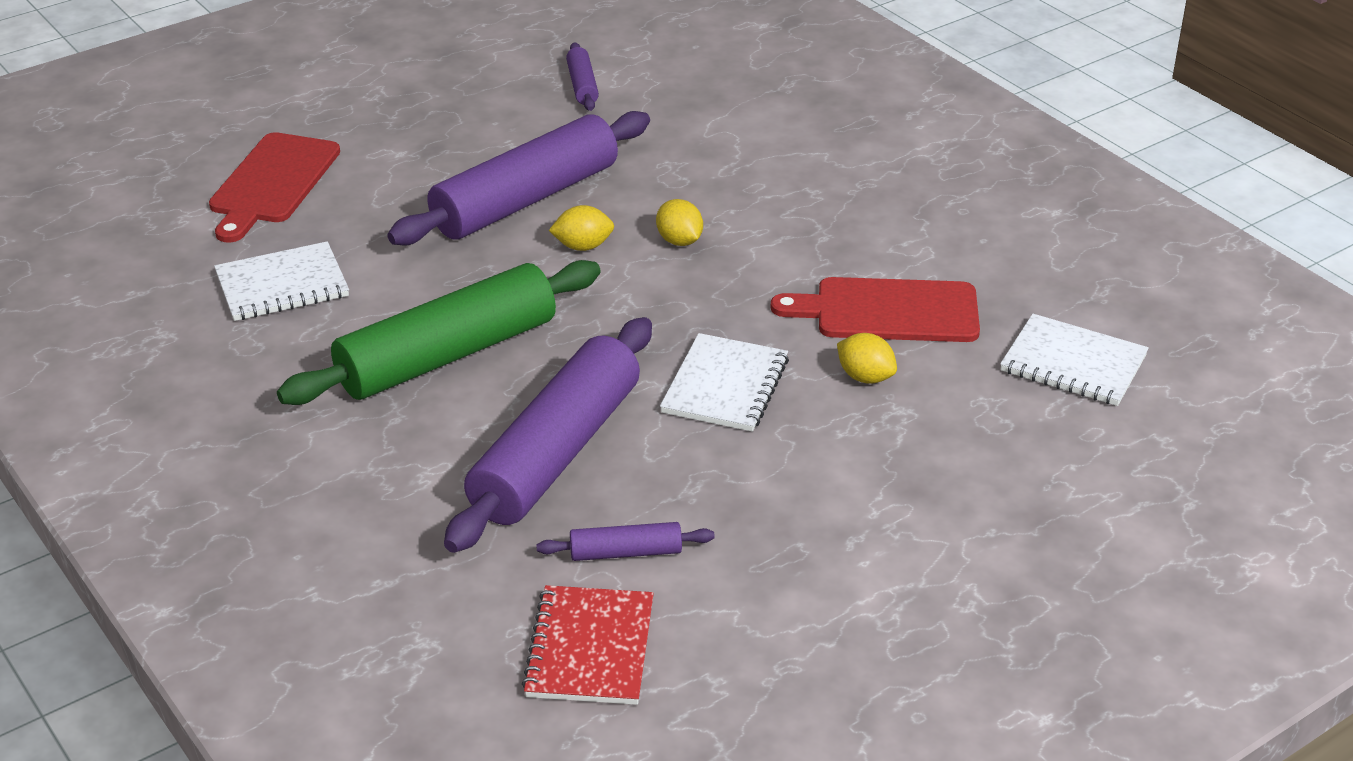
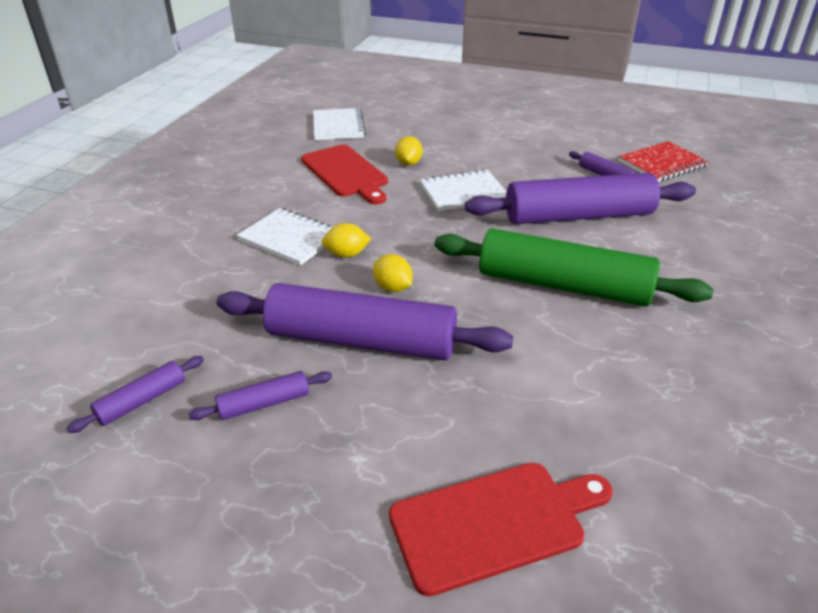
camera: 125 degrees left, 0 degrees up
white notebook [214,241,349,321] -> white notebook moved to [237,208,332,266]
yellow lemon [656,199,703,246] -> yellow lemon turned 60 degrees clockwise [322,223,371,258]
none -> purple rolling pin [188,371,332,420]

